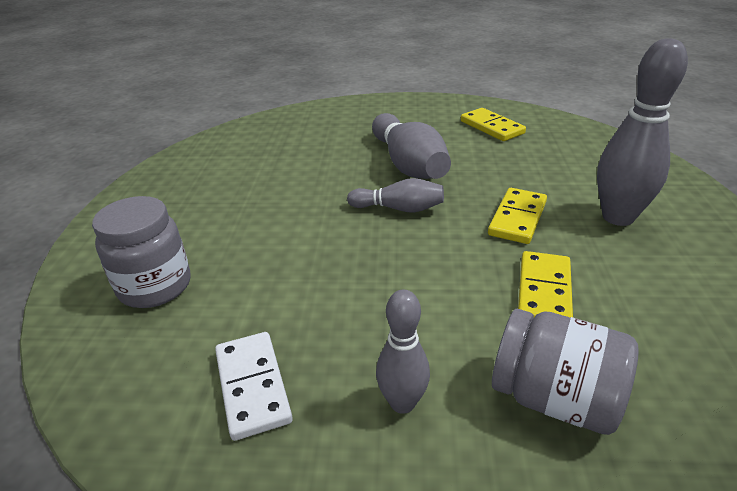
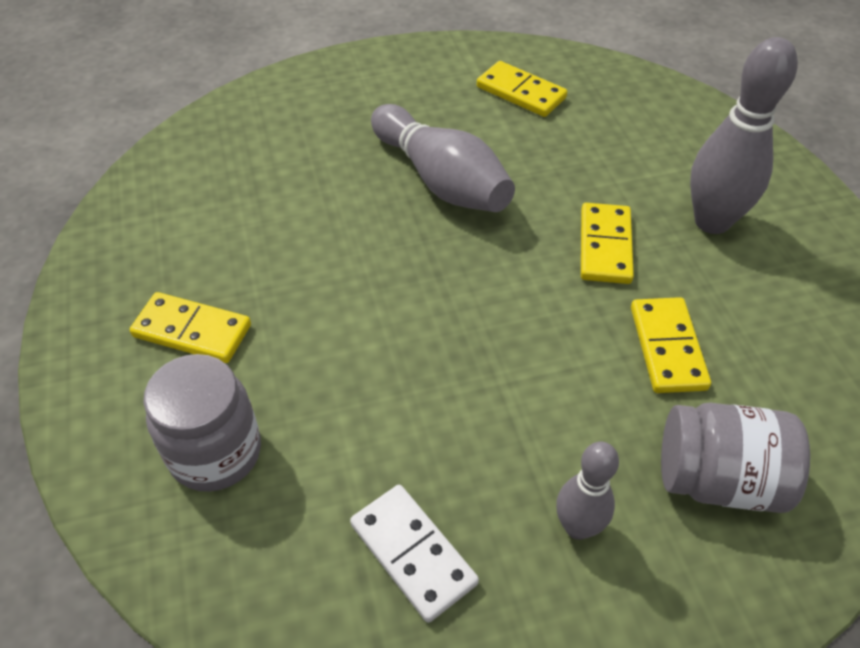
camera: 20 degrees left, 15 degrees up
grey bowling pin [347,178,444,213] -> none
none -> yellow domino [130,292,251,363]

